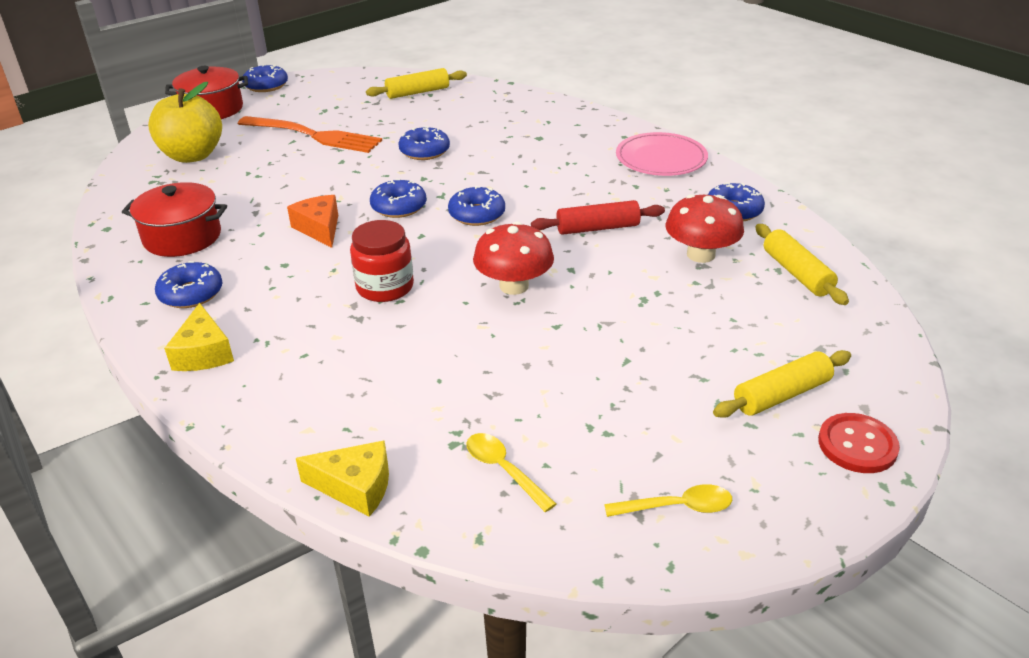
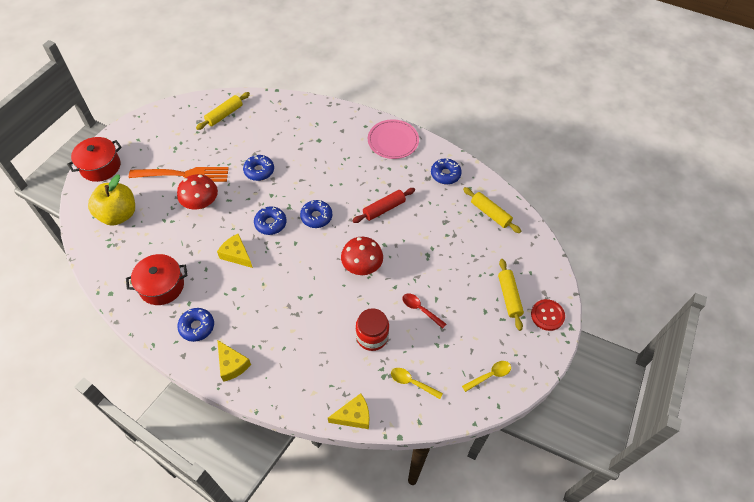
camera: 25 degrees left, 20 degrees up
blue donut [242,64,288,92] -> none
orange cheese [287,195,338,248] -> yellow cheese [217,234,253,268]
red jar [350,220,414,302] -> red jar moved to [356,308,389,351]
red mushroom [666,194,744,263] -> red mushroom moved to [177,174,218,209]
yellow rolling pin [713,350,851,418] -> yellow rolling pin turned 45 degrees counterclockwise [498,259,524,331]
none -> red spoon [402,293,446,329]

